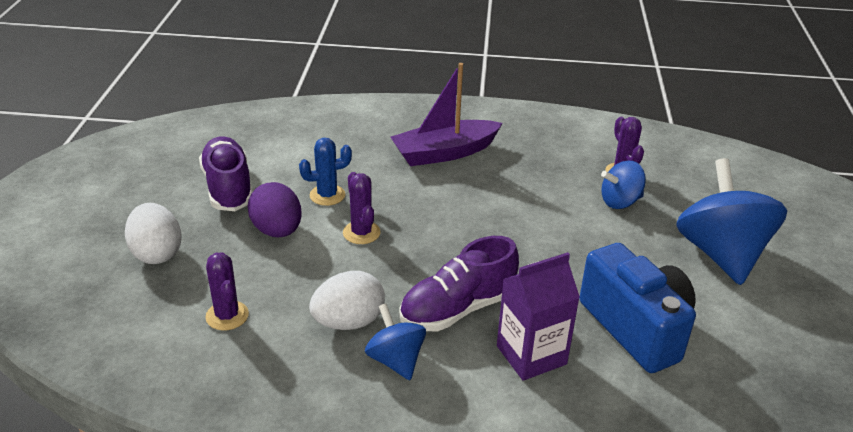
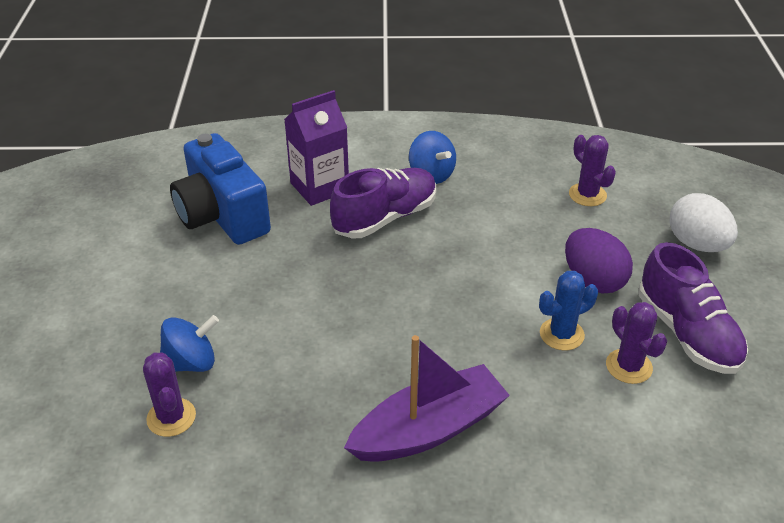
camera: 175 degrees right, 5 degrees up
white egg [309,271,385,330] -> none
purple cactus [343,172,381,244] -> purple cactus moved to [606,302,667,384]
blue spinning top [677,158,787,285] -> none

